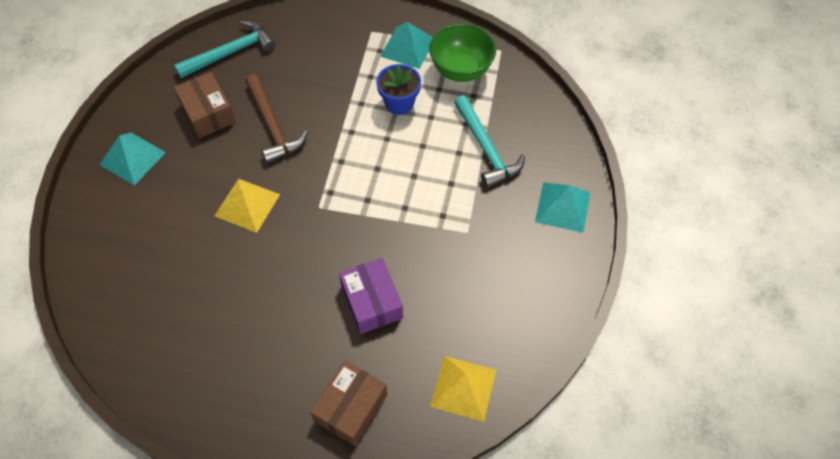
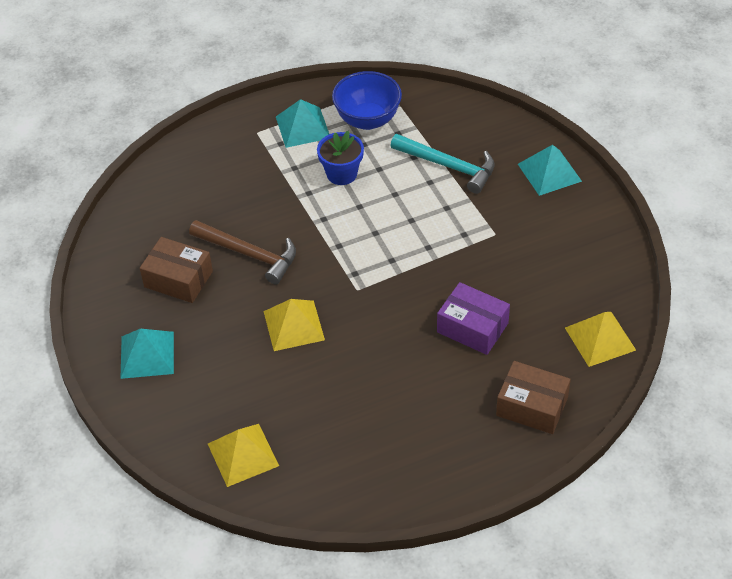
camera: 35 degrees left, 10 degrees down
turquoise hammer [174,21,276,78] -> none
brown box [310,360,387,446] -> brown box turned 60 degrees counterclockwise [496,361,571,434]
green bowl [429,23,496,82] -> blue bowl [332,71,402,130]
none -> yellow pyramid [208,424,279,487]

